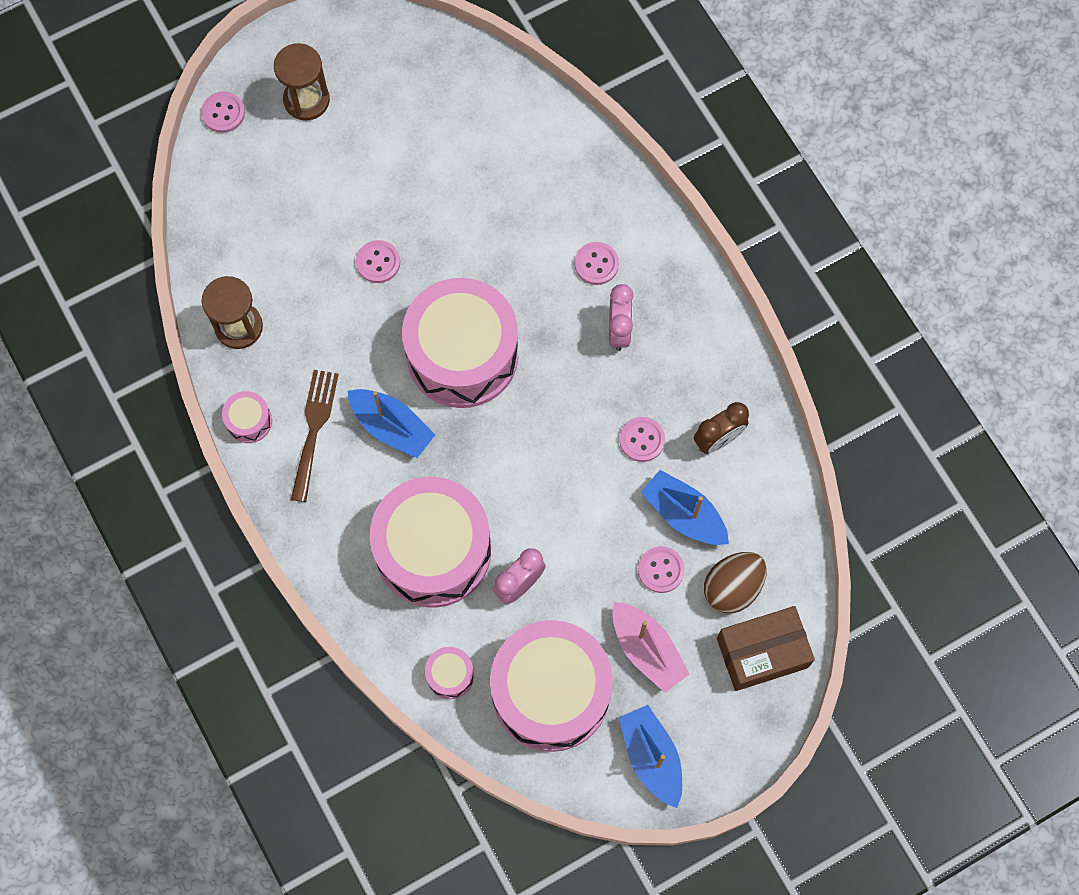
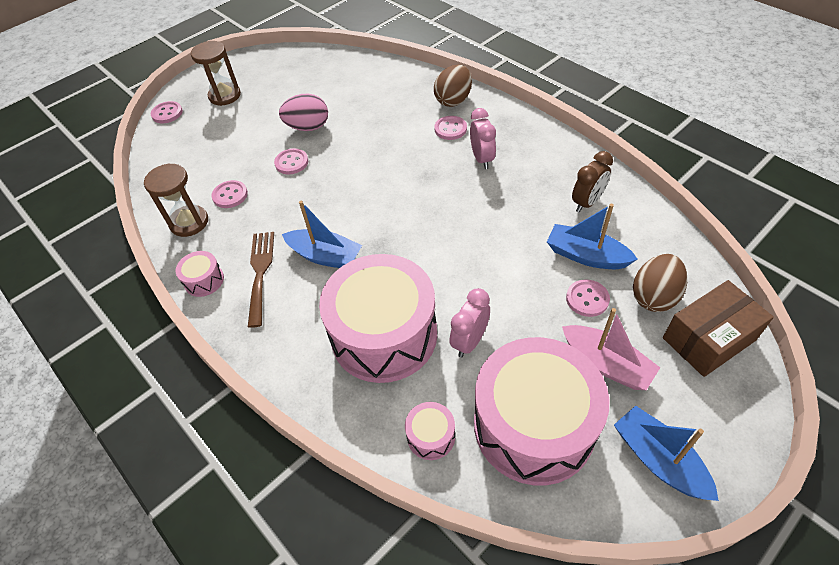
camera: 10 degrees left, 20 degrees down
pink drum [402,278,518,408] -> none
pink button [619,417,665,462] -> pink button moved to [212,180,248,208]
none -> pink egg [279,94,328,131]
none -> brown egg [434,65,472,107]

